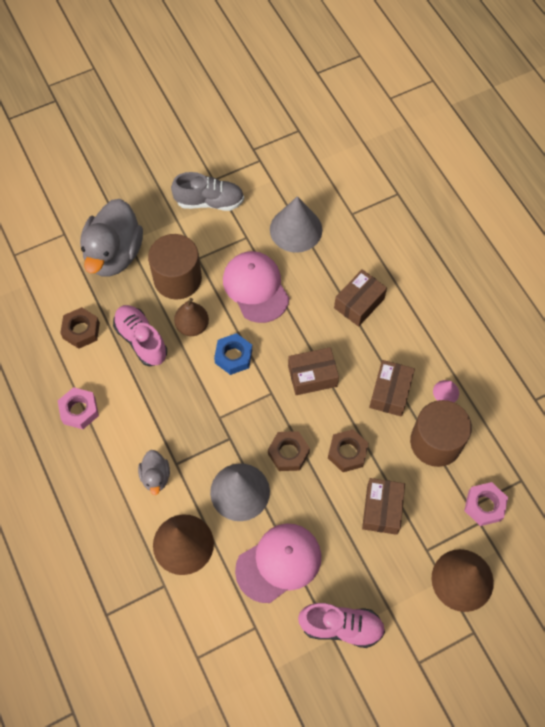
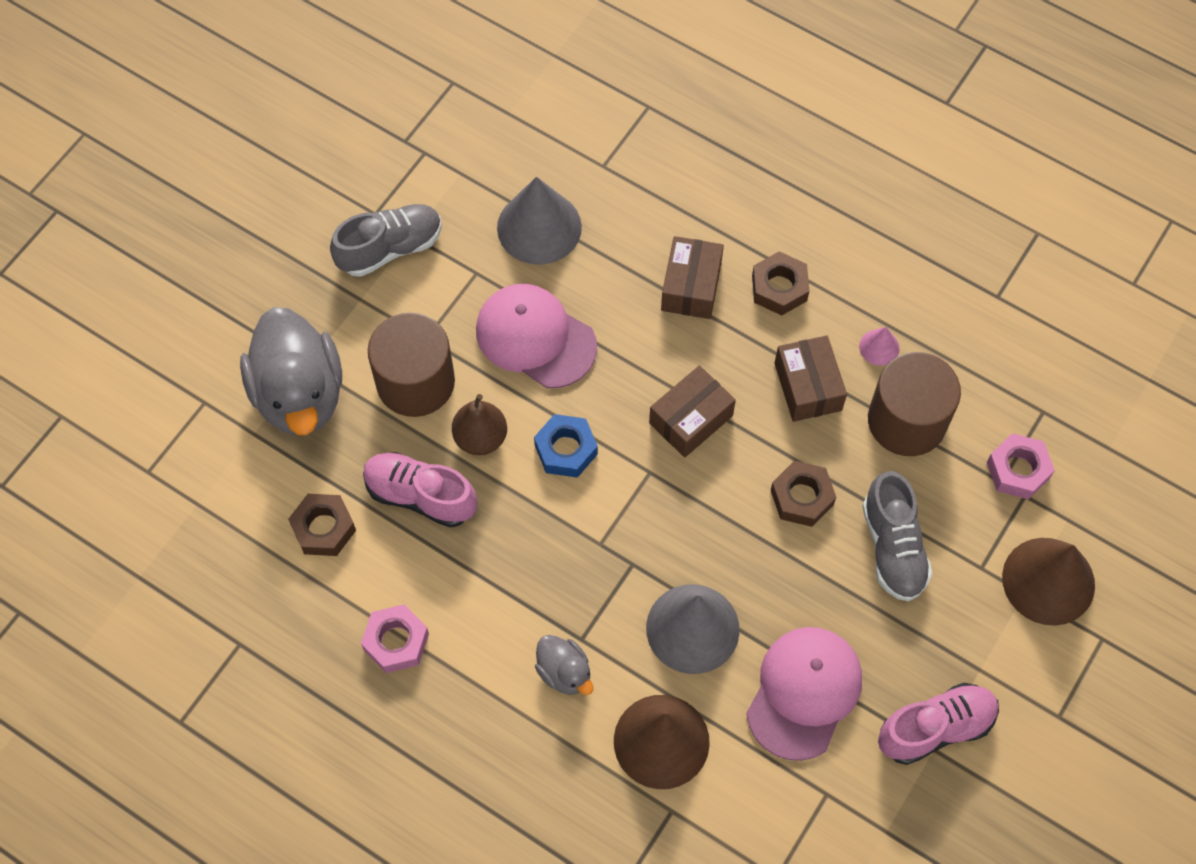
camera: 30 degrees left, 0 degrees up
brown nut [268,431,310,471] -> brown nut moved to [752,251,809,315]
brown box [362,478,405,535] -> grey shoe [862,471,932,601]

